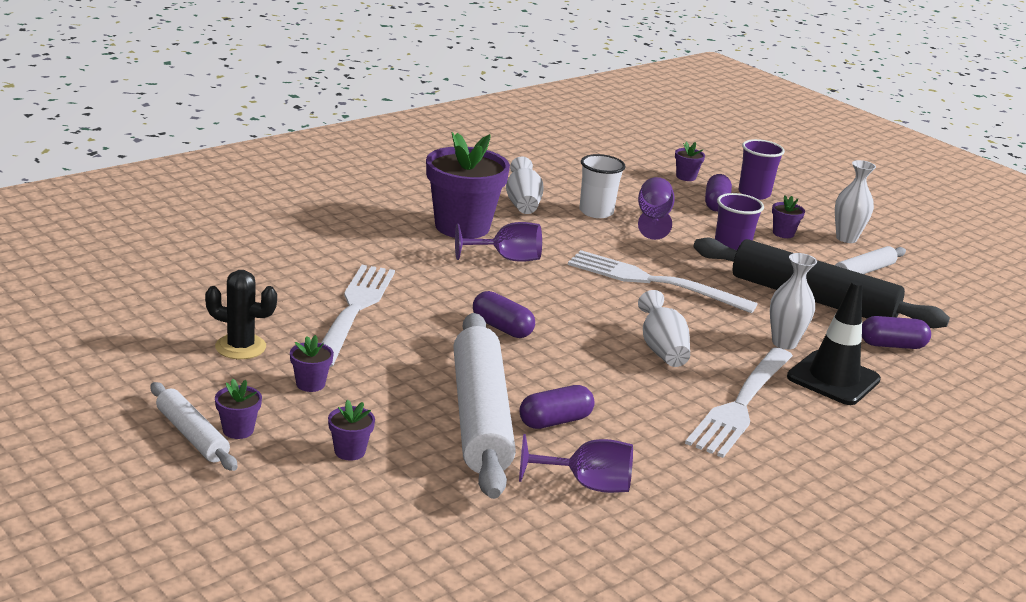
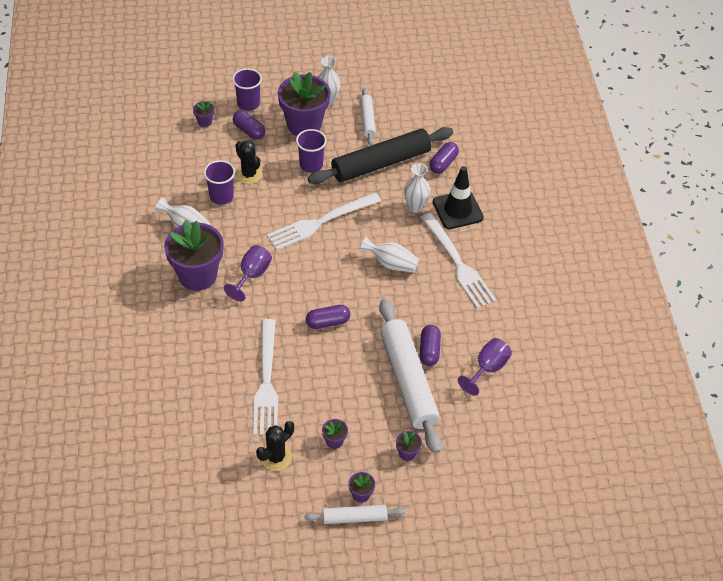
camera: 55 degrees left, 25 degrees up
white fork [321,265,395,367] -> white fork turned 135 degrees counterclockwise [253,319,278,435]
white rolling pin [453,313,516,499] -> white rolling pin turned 45 degrees clockwise [379,299,441,454]
white cup [579,154,626,218] -> purple cup [204,160,235,205]
purple goblet [638,177,675,240] -> black cactus [235,140,262,184]
purple flower pot [772,196,805,238] -> purple flower pot [278,72,331,136], size x2.43

